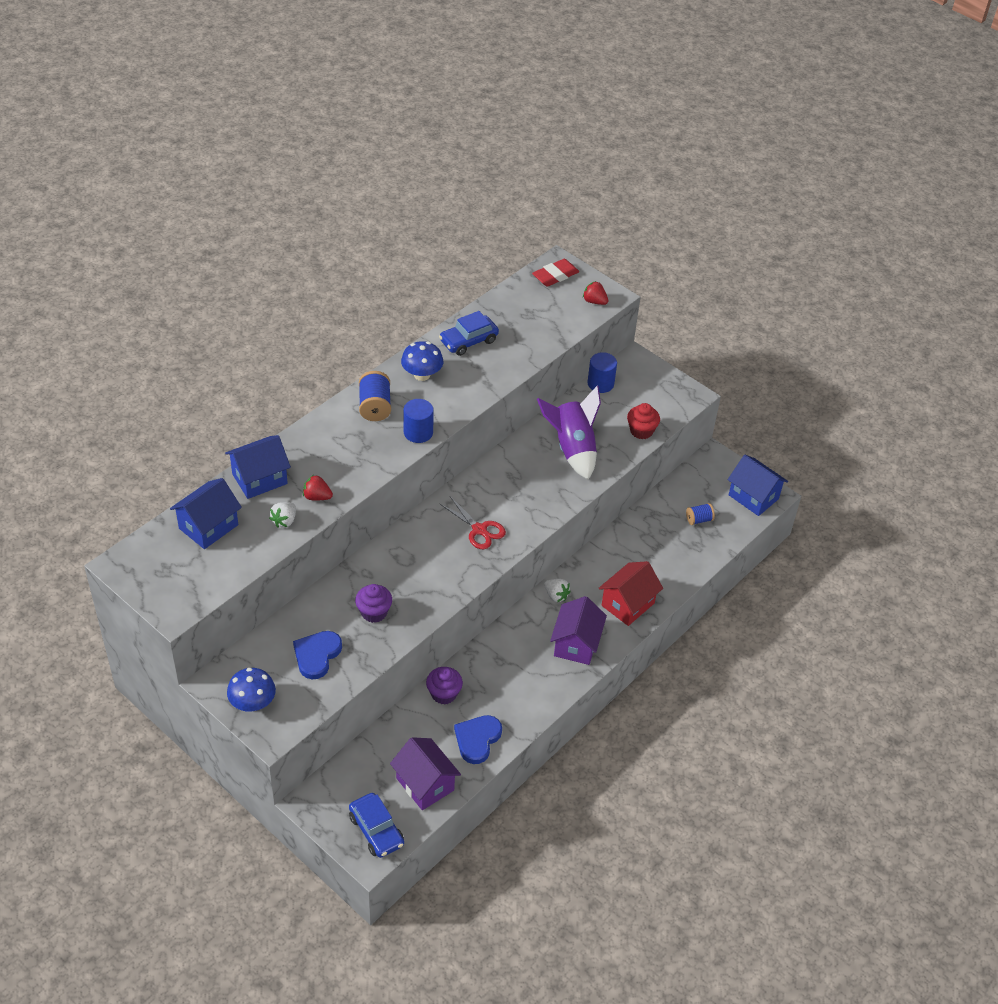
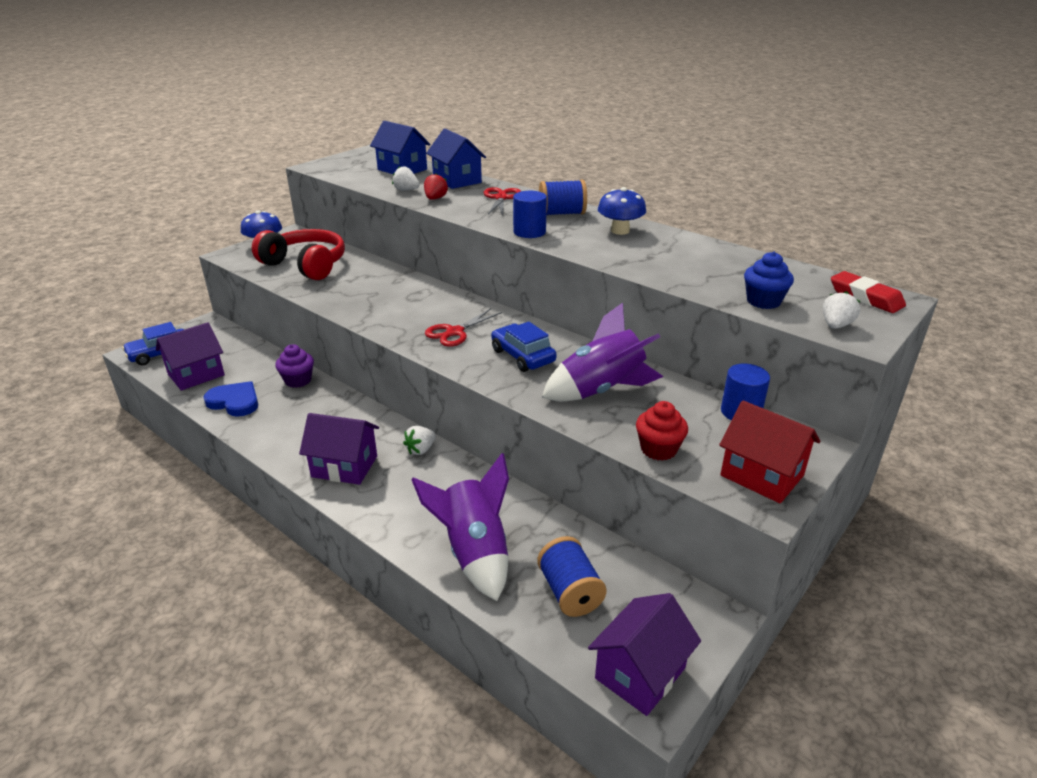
camera: 90 degrees right, 15 degrees down
blue heart [293,631,342,679] -> red headphones [252,229,345,280]
purple cupcake [355,584,392,623] -> none
blue car [439,311,499,356] -> blue car moved to [491,322,557,372]
red strawberry [583,281,608,305] -> white strawberry [823,291,861,329]
red house [599,561,663,626] -> red house moved to [719,400,820,504]
blue spool [686,503,715,525] -> blue spool [537,536,607,617], size x1.64
blue house [728,455,788,516] -> purple house [588,593,701,716]
none -> purple rocket [411,453,509,601]
none -> red scissors [483,187,521,215]
none -> blue cupcake [744,252,794,309]

